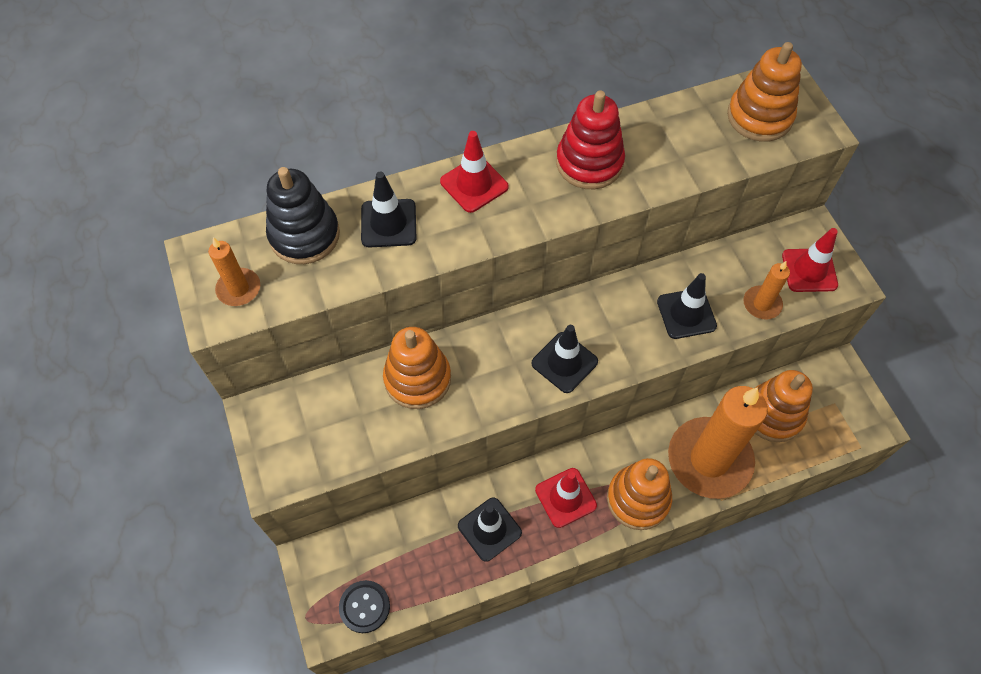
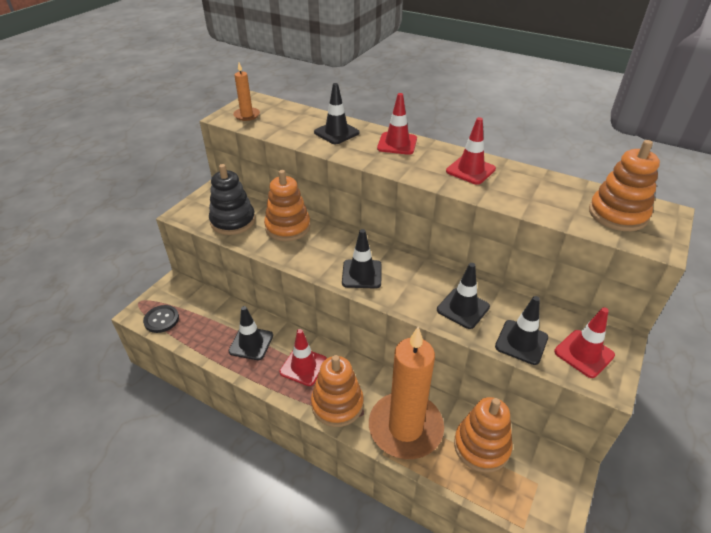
camera: 50 degrees right, 20 degrees down
black stacking toy [266,167,340,264] -> black stacking toy moved to [209,164,255,235]
red stacking toy [556,90,625,189] -> red traffic cone [446,117,496,185]
orange candle [743,261,790,319] -> black traffic cone [495,296,548,365]

